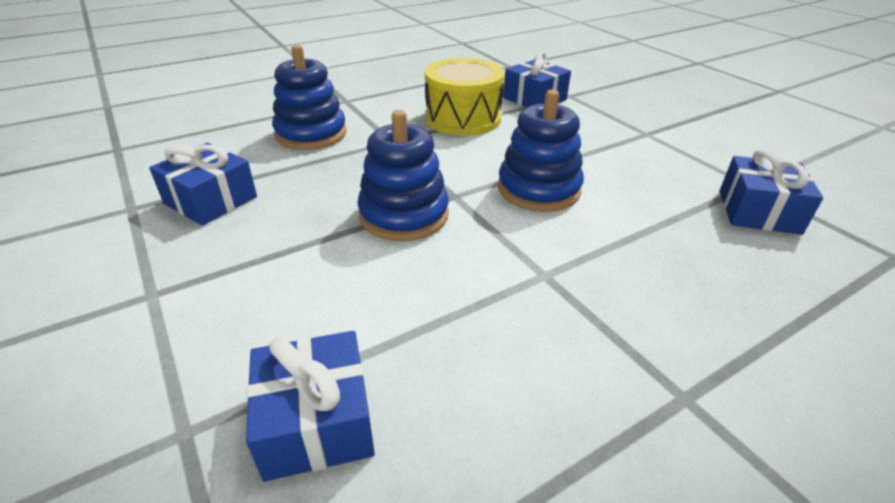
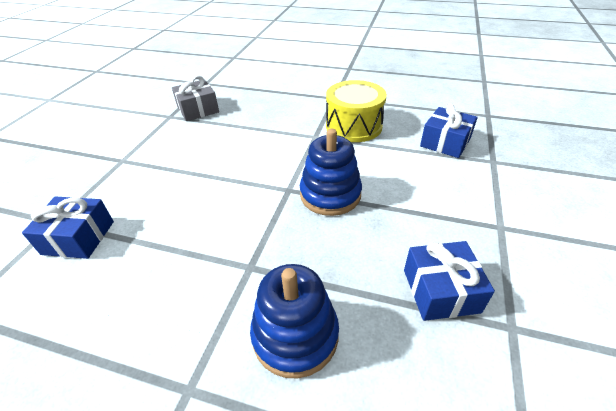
camera: 130 degrees left, 5 degrees up
yellow drum [425,58,505,136] -> yellow drum moved to [326,80,387,142]
blue stacking toy [498,90,584,212] -> none
blue gift [720,148,823,235] -> grey gift [172,76,219,121]

